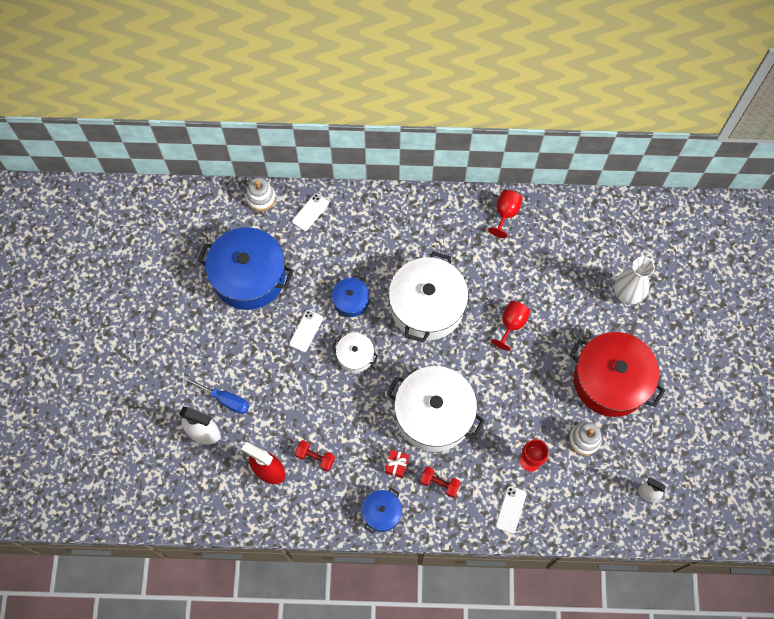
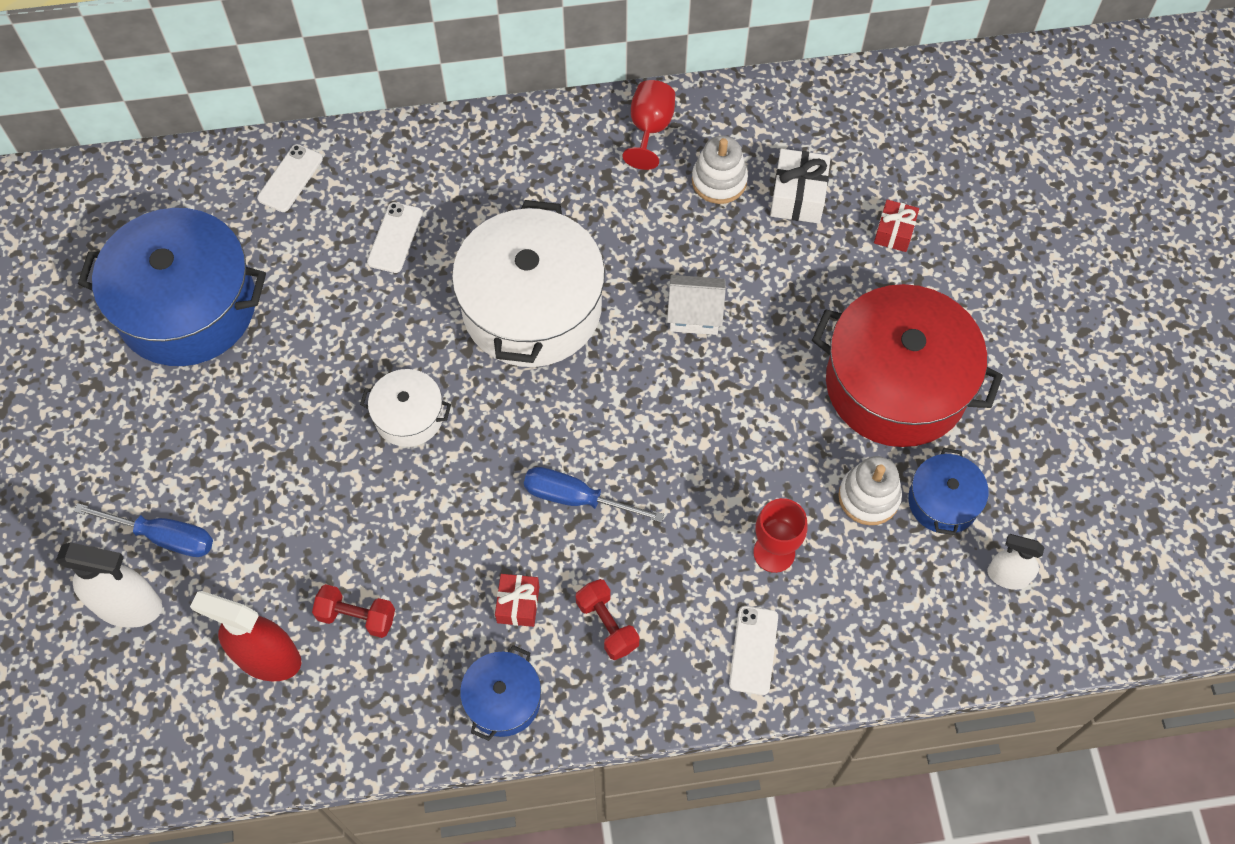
camera: 10 degrees left, 5 degrees down
white stacking toy [246,177,276,211] -> white stacking toy moved to [692,136,748,204]
white phone [289,310,323,352] -> white phone moved to [367,202,422,273]
blue pot [332,275,370,318] -> blue pot moved to [908,448,989,535]
white pot [387,366,485,452] -> blue screwdriver [524,467,664,522]
red dumbbell [420,467,461,498] -> red dumbbell turned 45 degrees clockwise [576,579,640,660]
red goblet [491,301,530,351] -> white house [667,275,726,335]
white vase [614,256,655,305] -> red gift [874,199,919,252]
none -> white gift [770,149,831,223]

